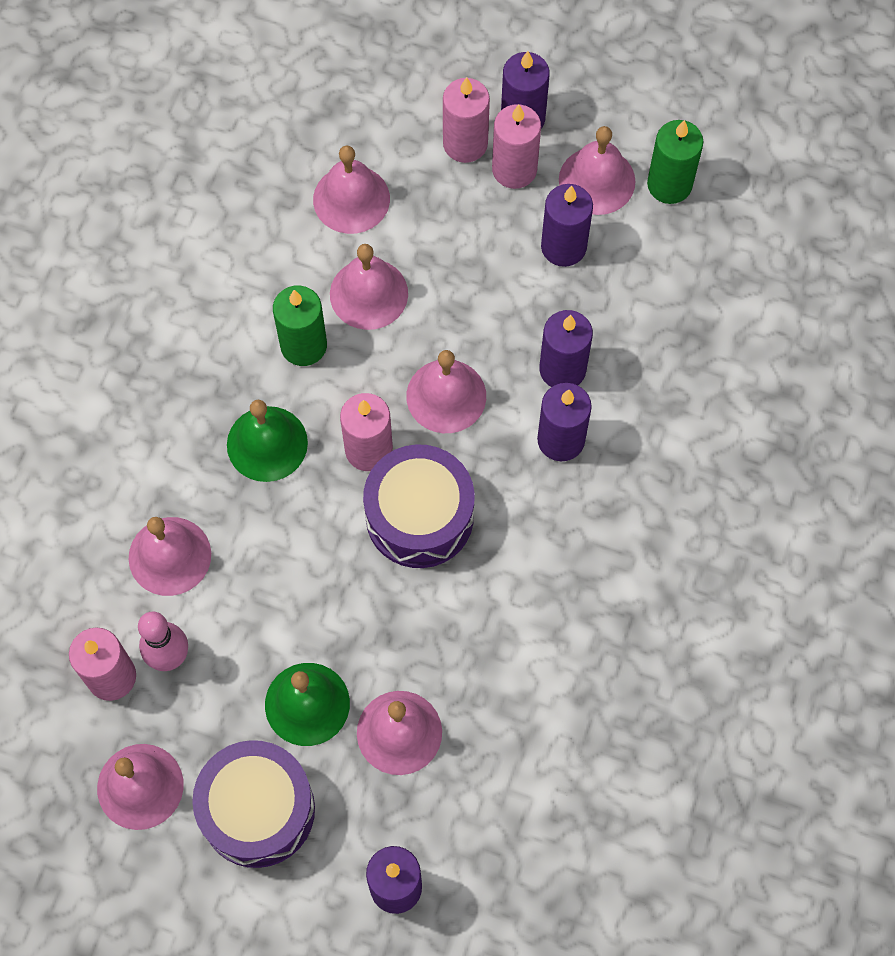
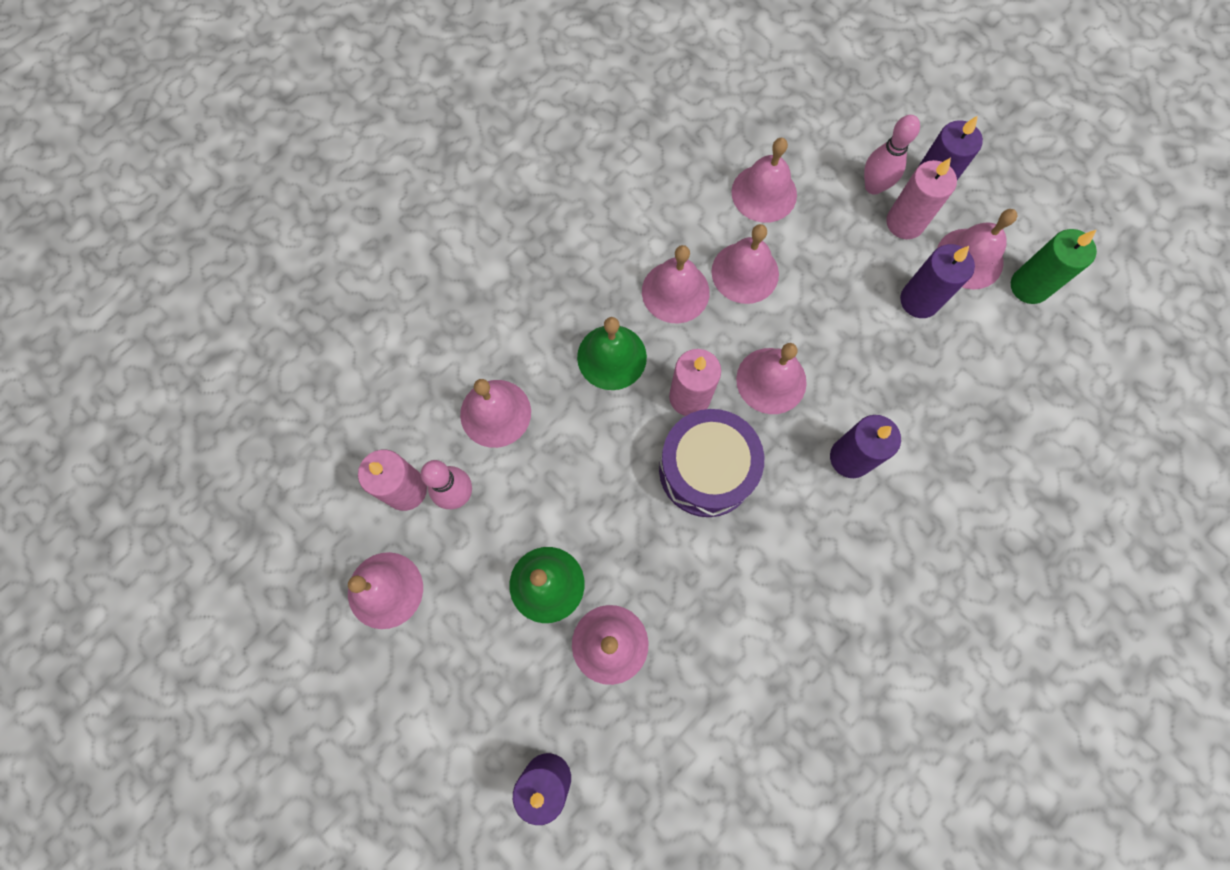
camera: 25 degrees right, 5 degrees up
purple drum [192,740,315,868] -> none
green candle [273,286,327,366] -> pink bell [642,245,710,323]
pink candle [443,77,490,163] -> pink bowling pin [864,115,920,195]
purple candle [539,310,593,387] -> none

